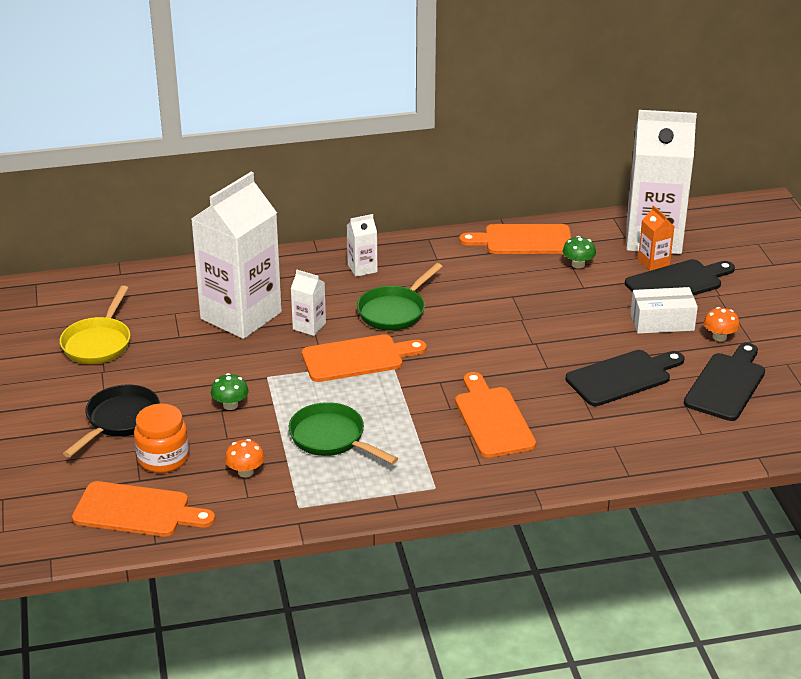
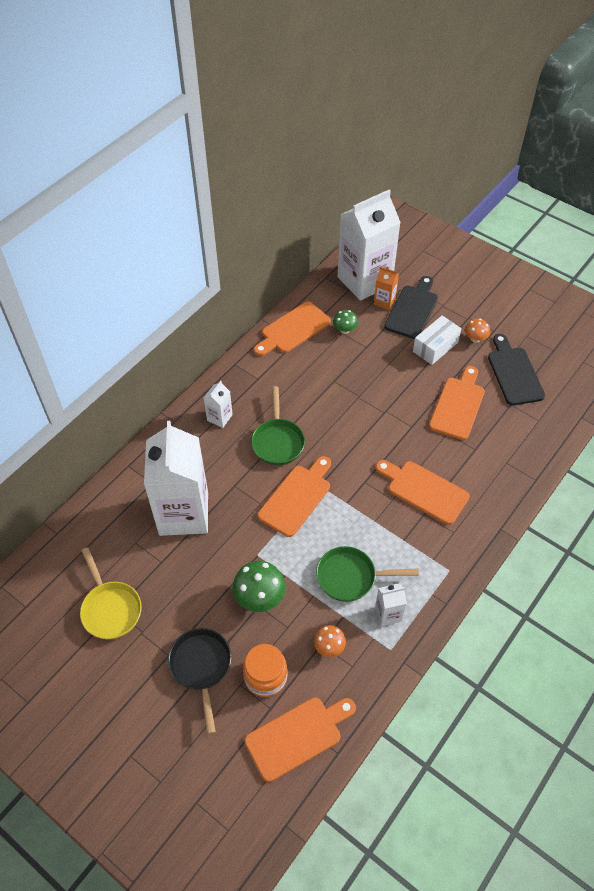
camera: 40 degrees left, 20 degrees up
green mushroom [211,373,249,410] -> green mushroom [233,561,285,612], size x1.69
white carton [291,270,326,336] -> white carton moved to [375,583,407,626]
black cutting board [566,350,684,406] -> orange cutting board [429,366,485,440]

